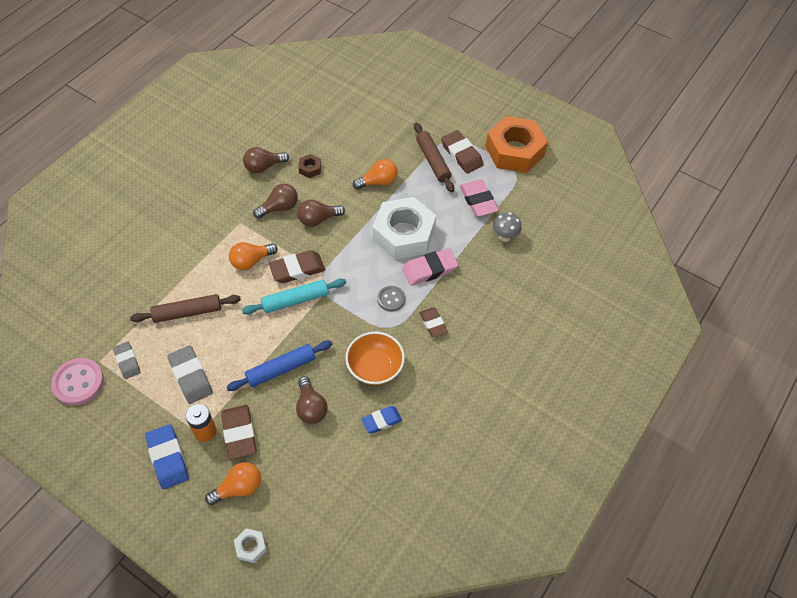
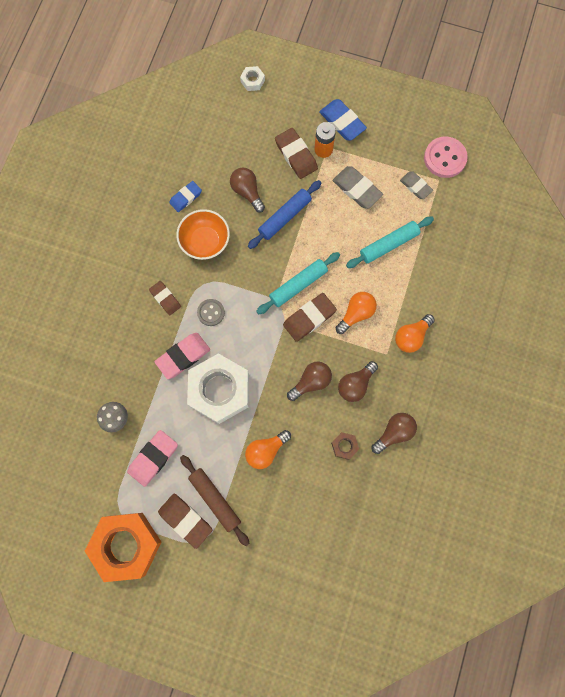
camera: 165 degrees right, 20 degrees up
brown rolling pin [130,294,241,323] -> turquoise rolling pin [346,217,434,268]
orange light bulb [205,462,261,505] -> orange light bulb moved to [395,314,435,353]
pink eraser [460,180,499,217] -> pink eraser turned 75 degrees clockwise [127,430,178,487]

